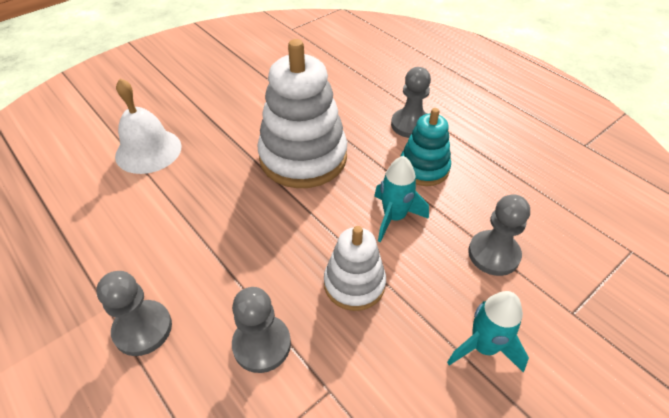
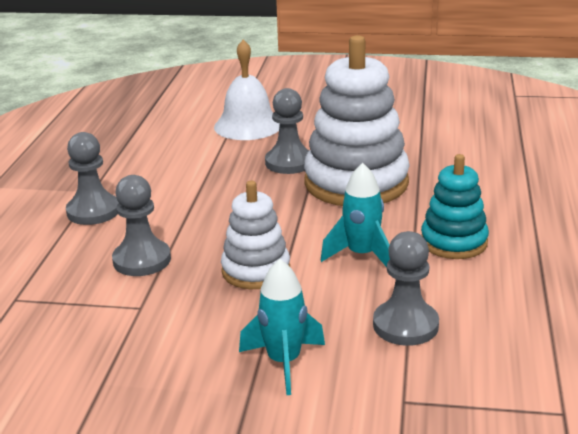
camera: 50 degrees right, 20 degrees down
grey pawn [391,67,431,138] -> grey pawn moved to [265,88,309,174]

